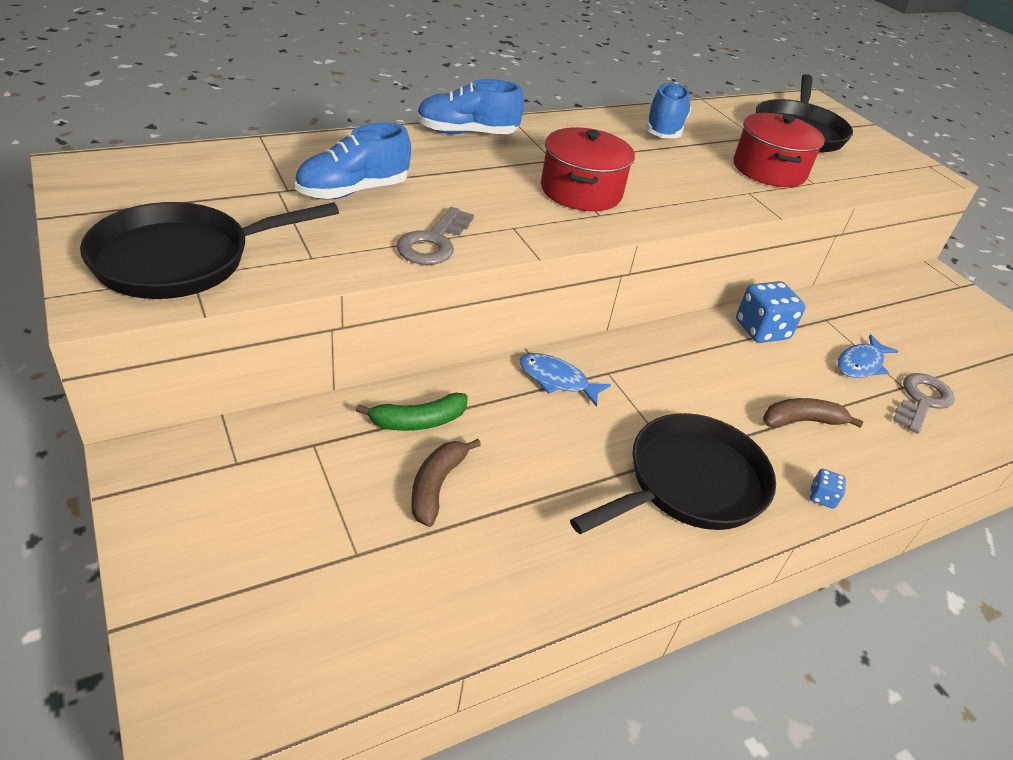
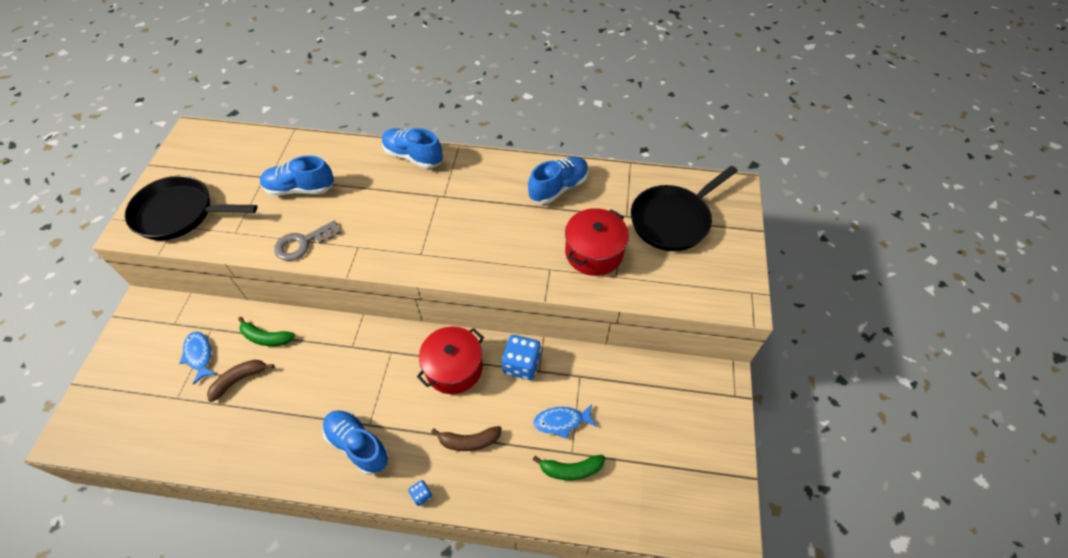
camera: 40 degrees right, 15 degrees up
blue fish [519,353,611,407] -> blue fish moved to [180,331,217,385]
red pot [541,127,635,211] -> red pot moved to [417,326,484,394]
black pan [570,413,776,534] -> blue shoe [322,410,389,475]
brown banana [763,398,864,428] -> brown banana turned 150 degrees clockwise [431,426,502,451]
grey key [893,373,955,434] -> green banana [533,455,605,480]

